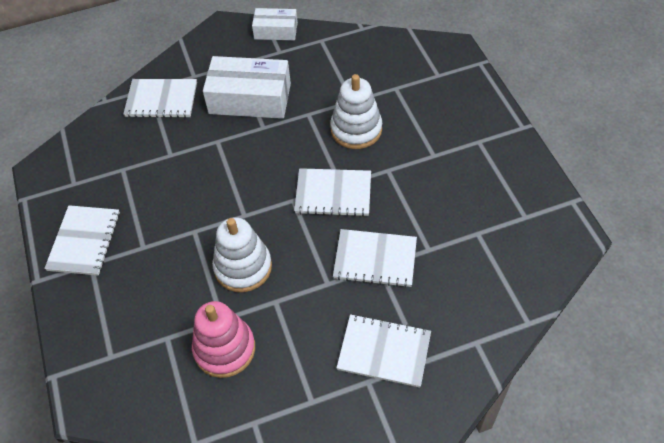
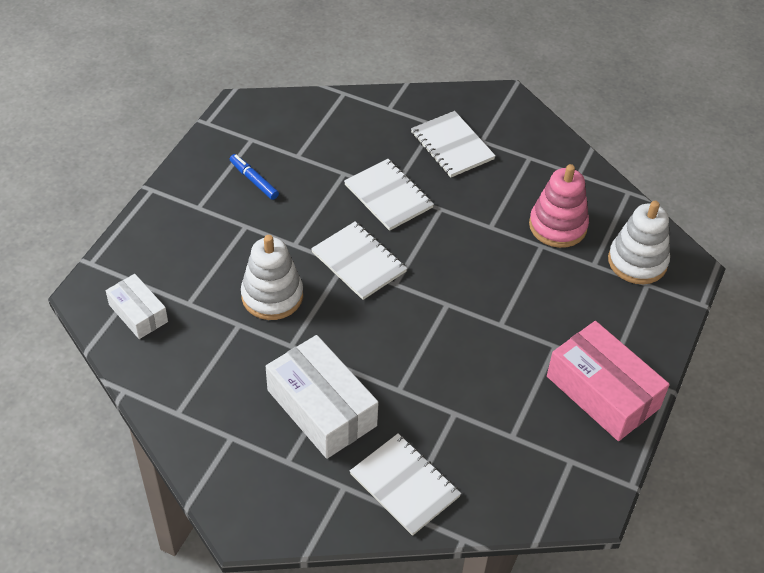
camera: 140 degrees left, 5 degrees down
white notebook [44,205,120,276] -> pink box [547,321,670,441]
white stacking toy [212,217,272,292] -> white stacking toy moved to [608,201,670,284]
white box [252,8,298,40] -> white box moved to [106,274,168,339]
none -> blue marker [230,154,279,200]

